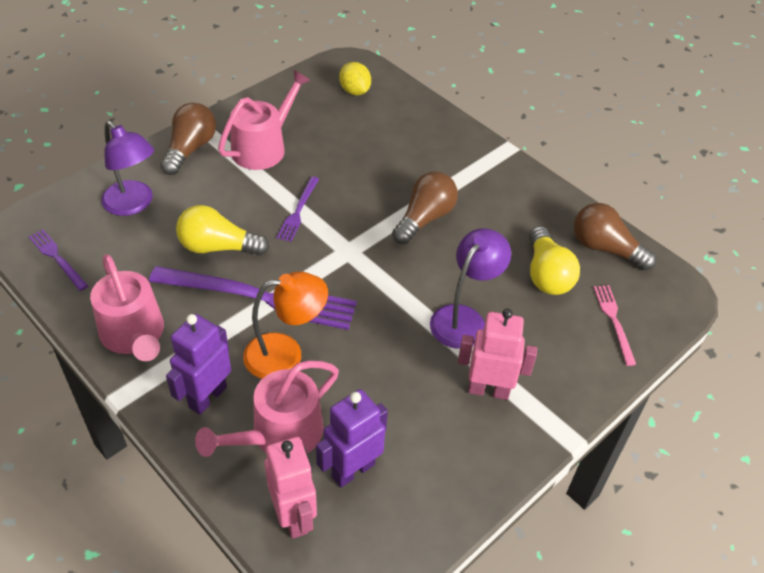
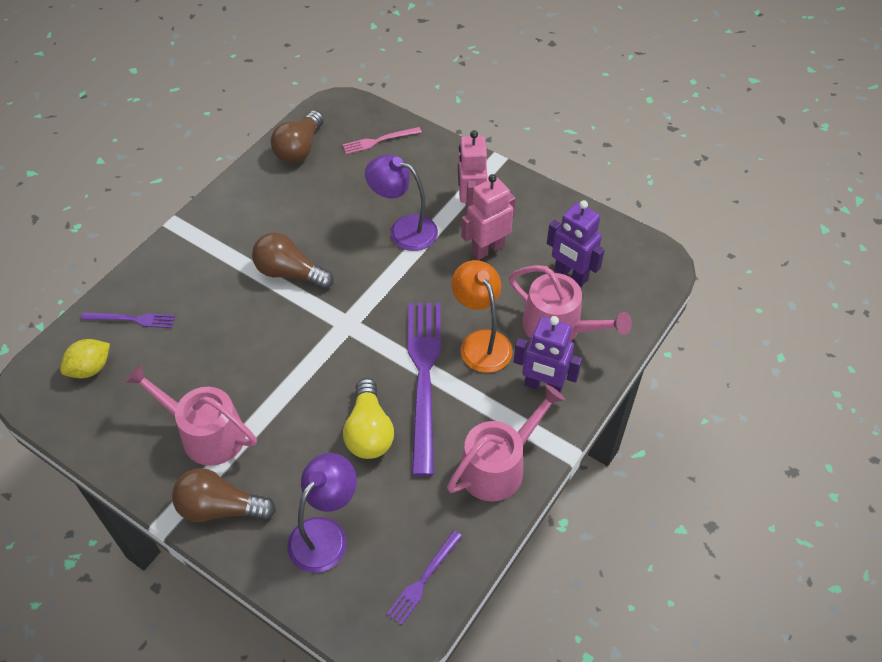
camera: 100 degrees left, 5 degrees up
pink robot [265,437,317,539] -> pink robot moved to [461,174,516,260]
purple fork [277,177,319,242] -> purple fork moved to [81,312,175,328]
yellow light bulb [529,226,580,295] -> none

